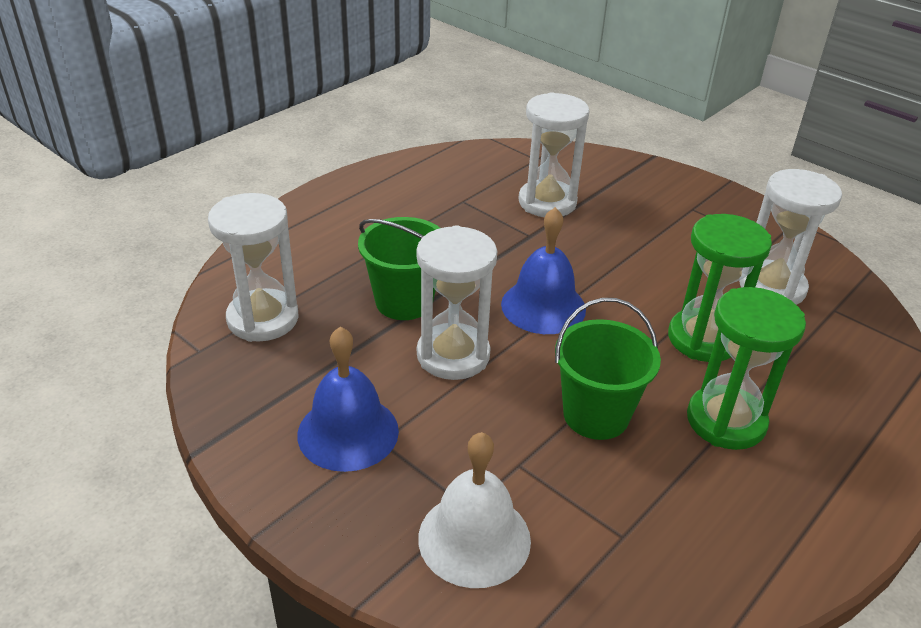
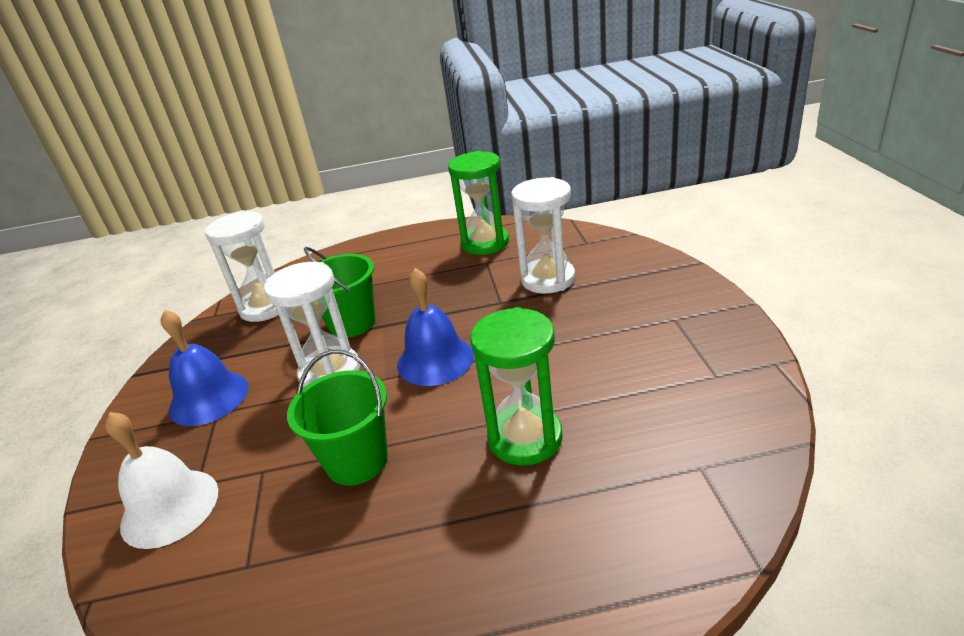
camera: 45 degrees right, 5 degrees down
green hourglass [687,287,806,450] -> green hourglass moved to [448,151,509,255]
white hourglass [739,169,842,305] -> none

